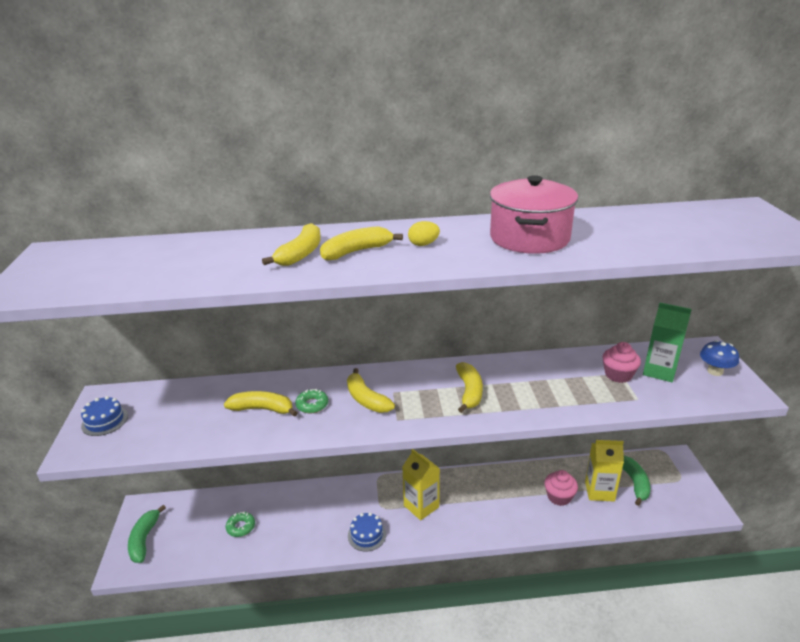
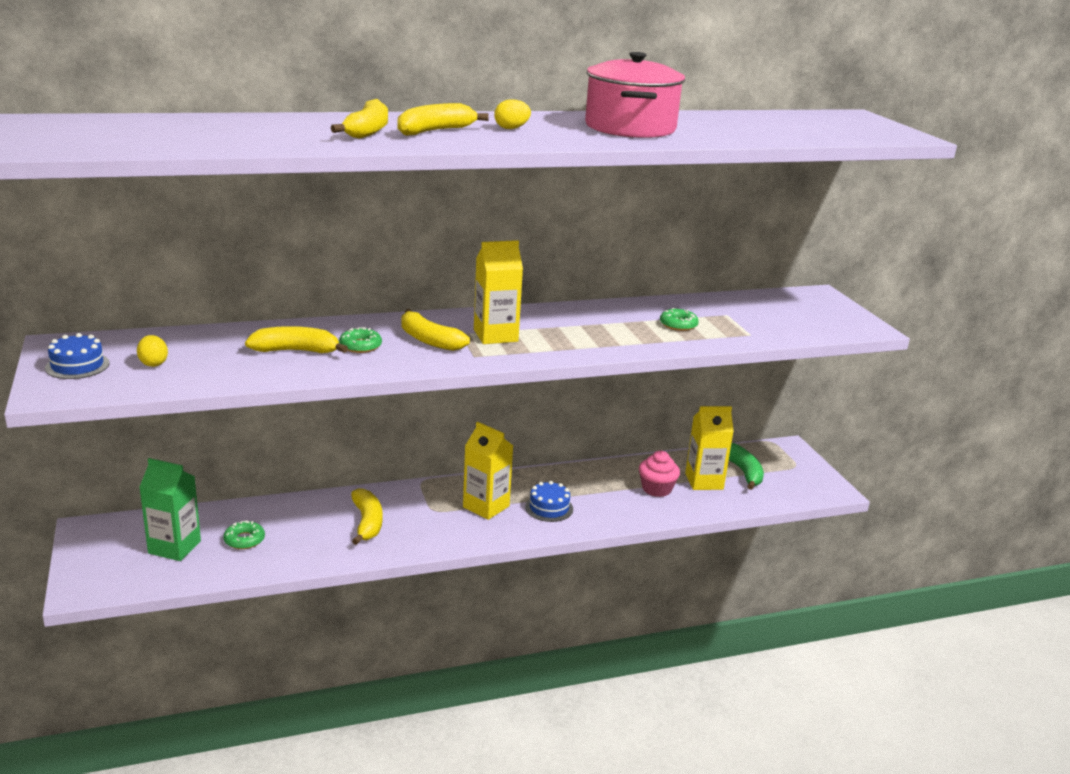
camera: 15 degrees left, 5 degrees down
green banana [128,505,166,563] -> none
blue cake [348,512,386,552] -> blue cake moved to [525,481,573,522]
yellow banana [456,362,483,413] -> yellow banana moved to [351,488,382,545]
pink cupcake [602,342,641,383] -> none
green carton [643,303,692,382] -> green carton moved to [139,458,201,561]
blue mushroom [700,340,739,376] -> none
none -> yellow egg [137,335,168,367]
none -> yellow carton [474,240,523,344]
none -> green donut [660,308,699,331]

